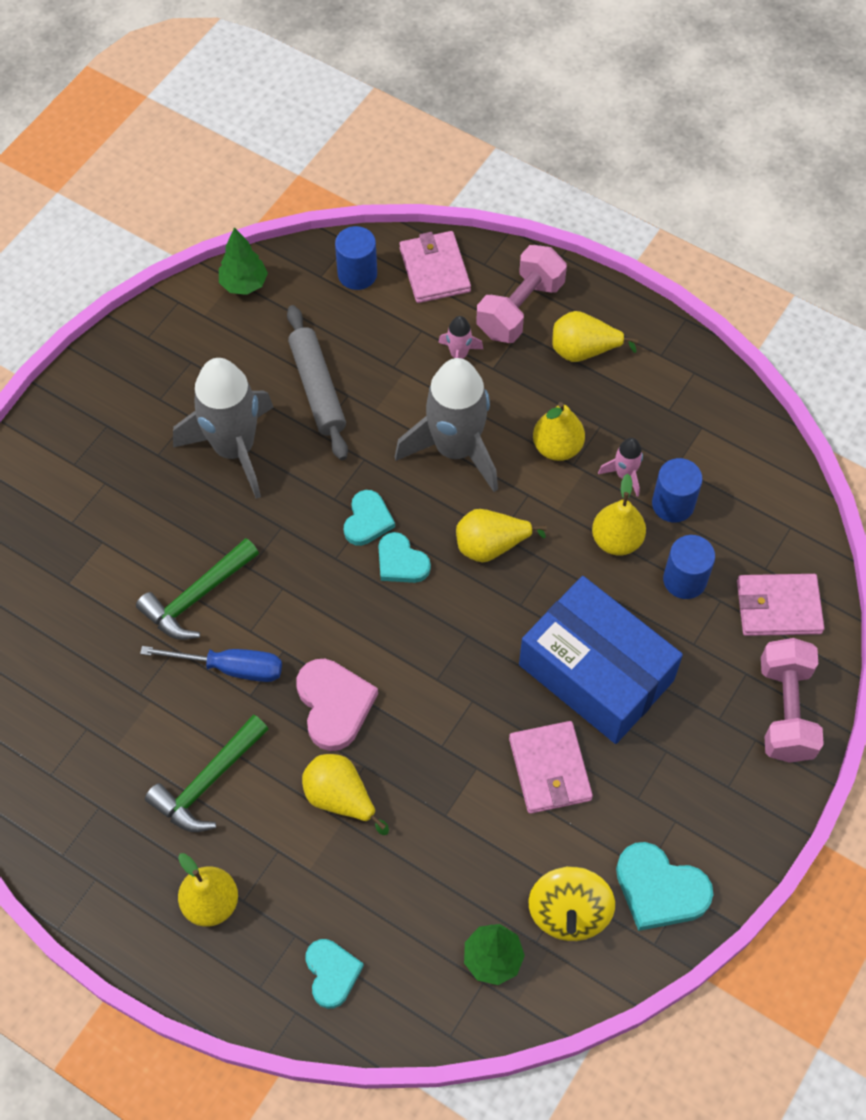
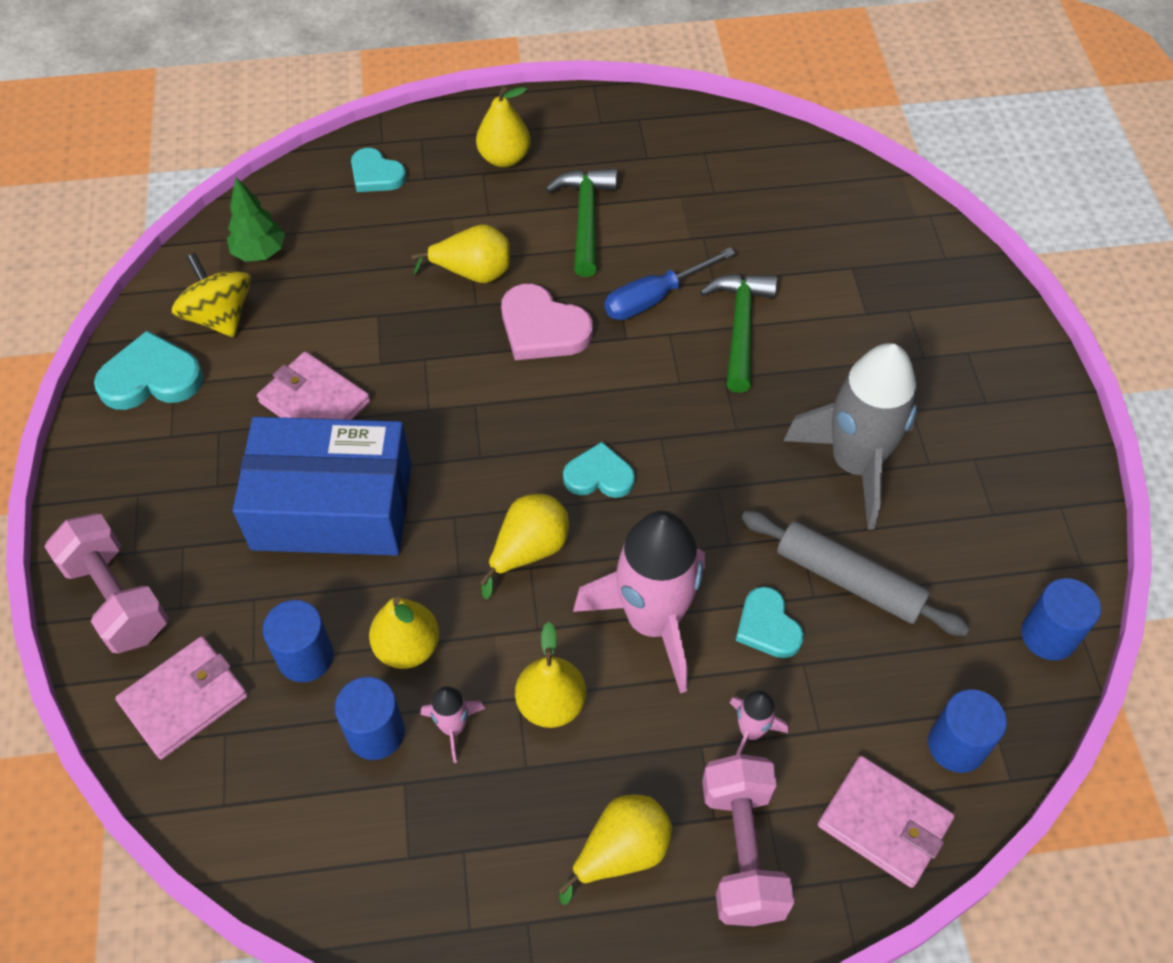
camera: 140 degrees right, 5 degrees down
green tree [219,227,268,295] -> blue cylinder [1021,578,1101,660]
turquoise heart [344,490,395,546] -> turquoise heart moved to [736,586,804,658]
grey rocket [395,358,498,492] -> pink rocket [573,511,705,693]

